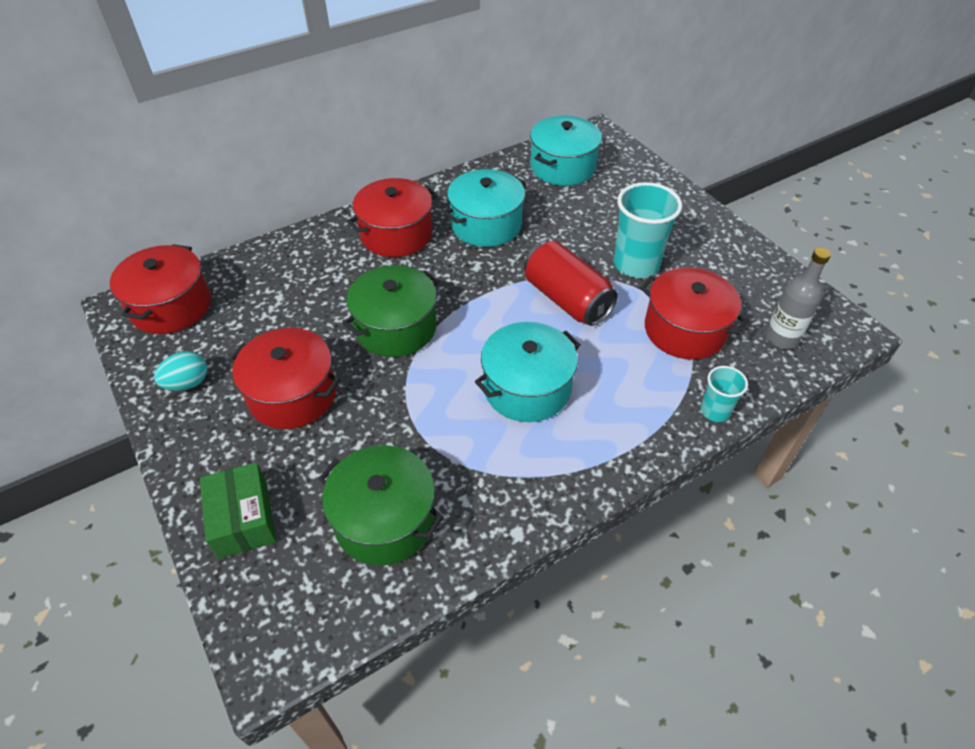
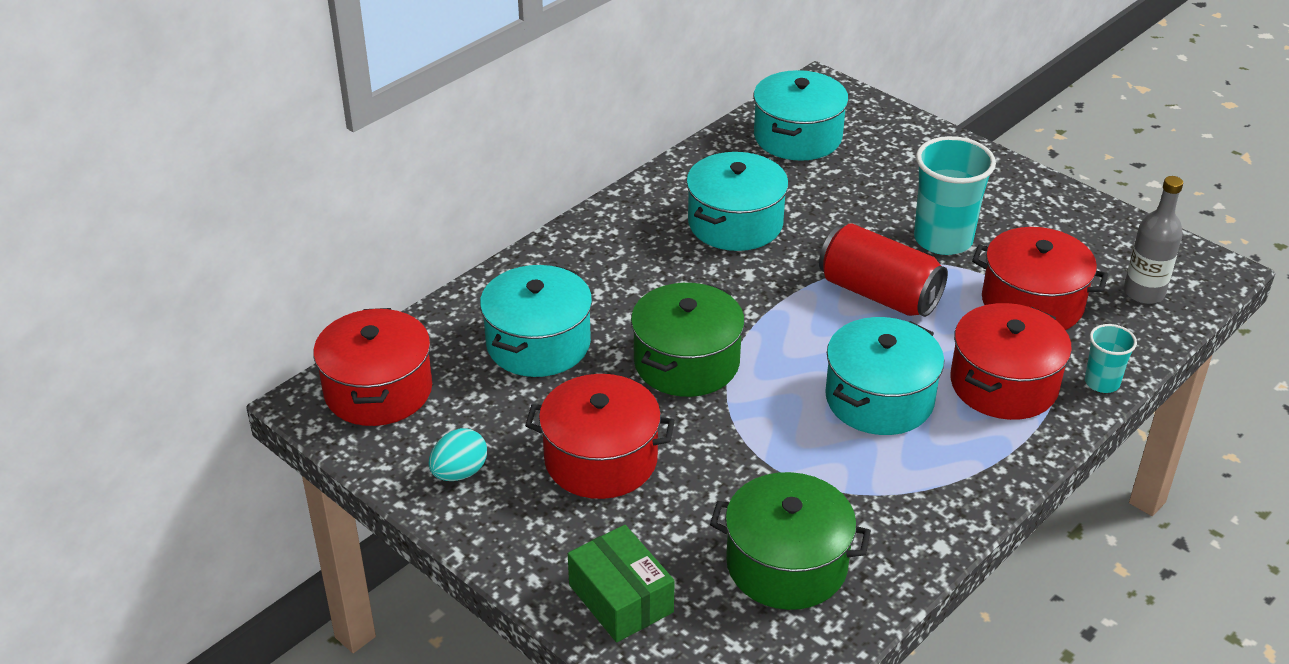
camera: 15 degrees left, 10 degrees down
red pot [347,178,438,257] -> red pot moved to [950,303,1072,420]
none -> turquoise pot [480,265,592,377]

